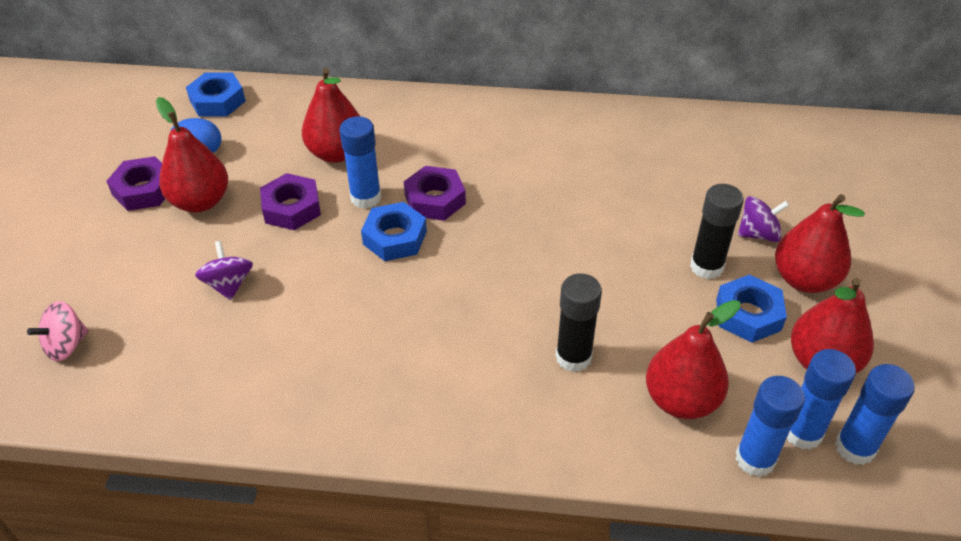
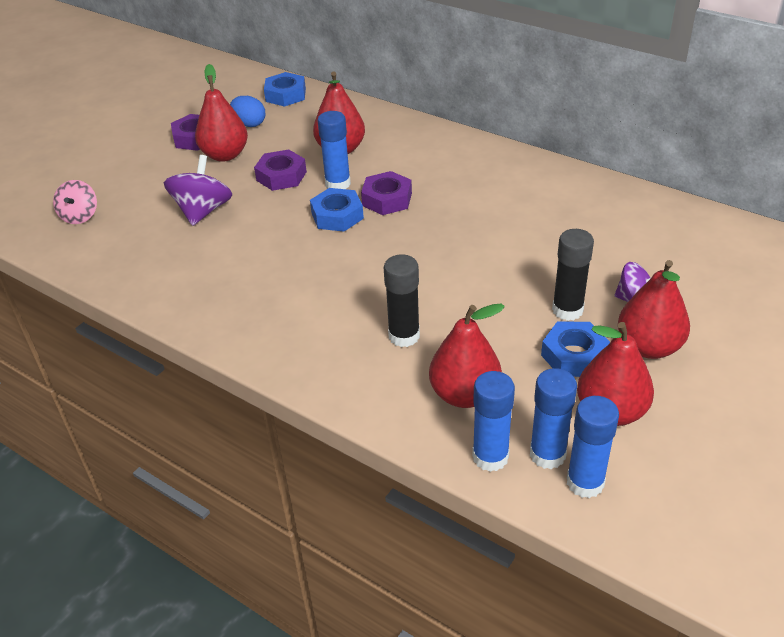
camera: 30 degrees right, 5 degrees down
pink spinning top [27,301,89,362] -> pink spinning top turned 75 degrees counterclockwise [53,180,97,224]
purple spinning top [195,241,253,300] -> purple spinning top [164,155,232,226], size x1.52

